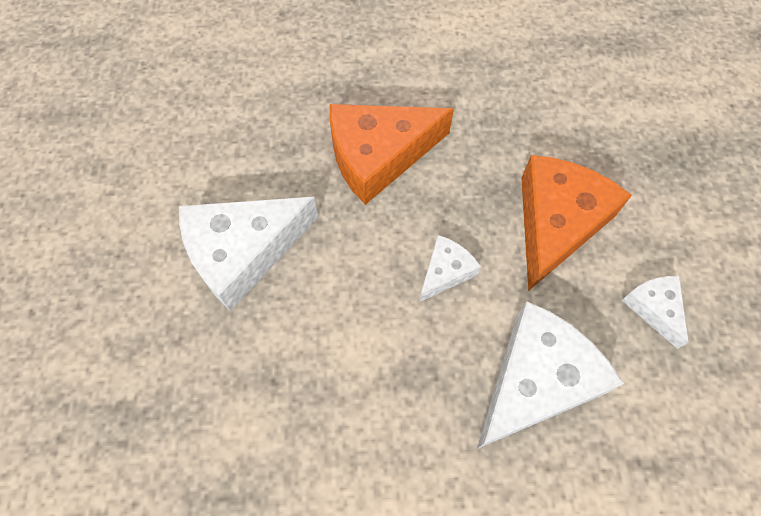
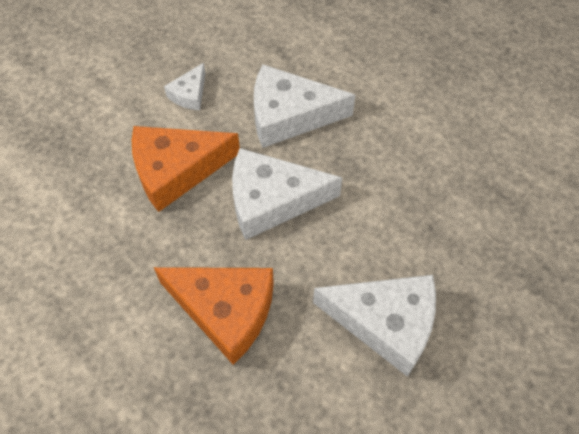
camera: 135 degrees left, 5 degrees down
white cheese [419,235,481,302] -> white cheese [232,148,342,240], size x1.99

